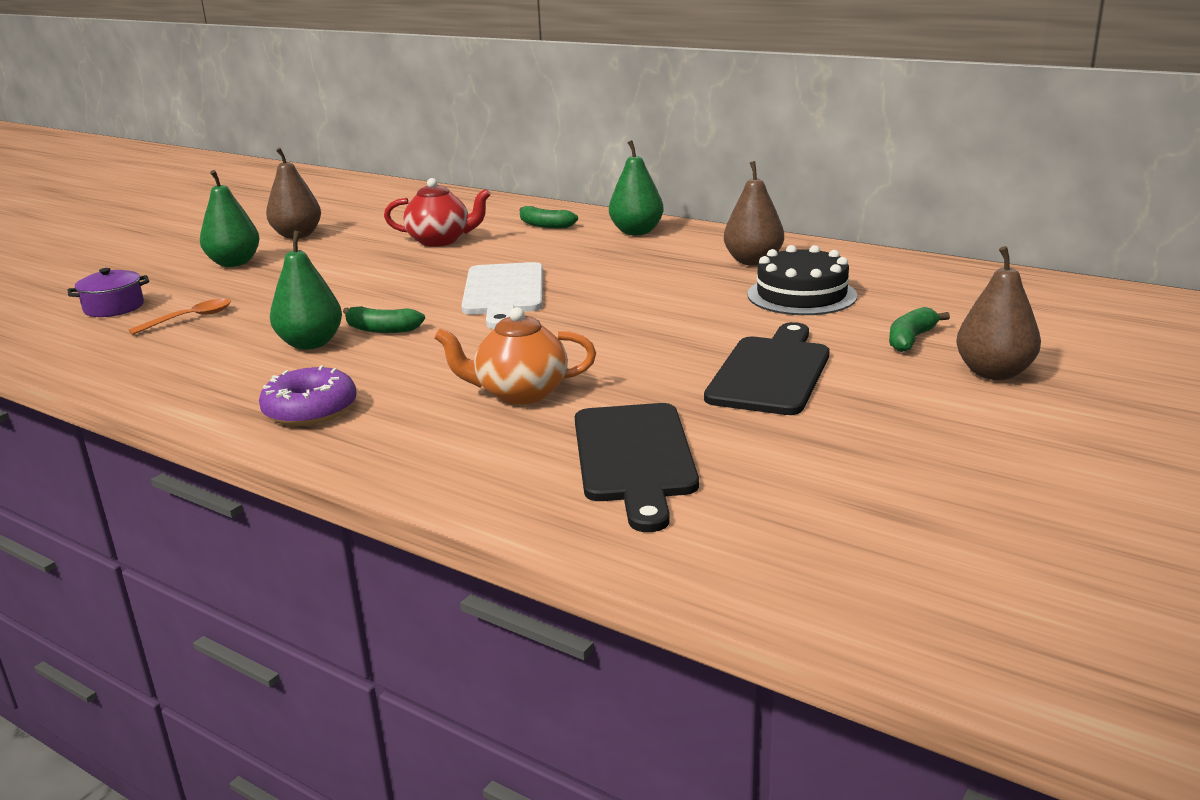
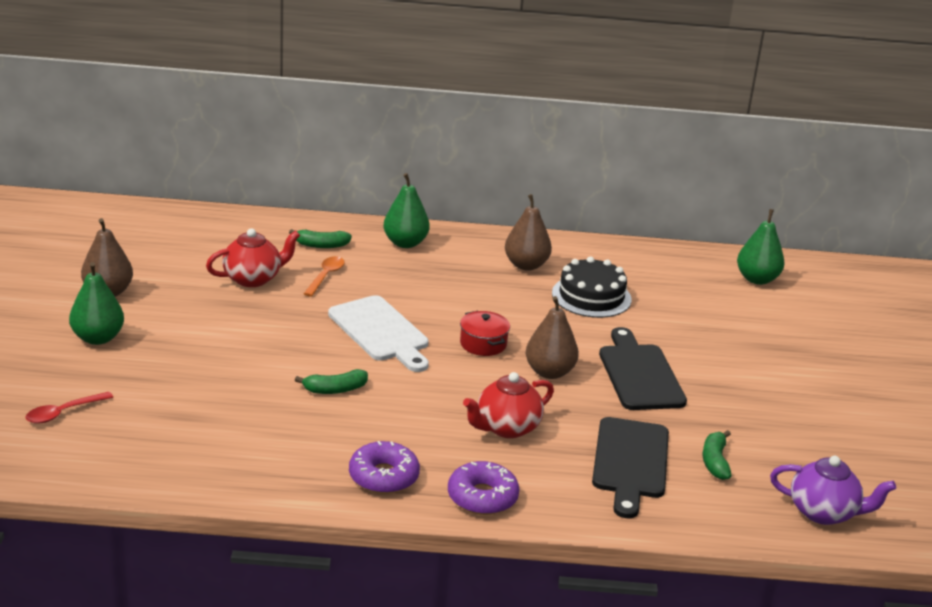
camera: 35 degrees left, 5 degrees up
purple pot [67,268,149,317] -> red spoon [25,392,113,424]
orange spoon [128,299,231,335] -> orange spoon moved to [304,256,345,297]
green pear [270,231,342,350] -> green pear moved to [737,209,785,285]
orange teapot [434,307,596,404] -> red teapot [463,372,554,438]
black cutting board [575,403,699,532] -> black cutting board turned 45 degrees clockwise [592,417,669,518]
green banana [889,307,950,352] -> green banana moved to [703,430,732,480]
brown pear [956,246,1041,380] -> brown pear moved to [526,296,579,379]
none -> purple donut [448,461,519,515]
none -> red pot [460,311,510,356]
none -> purple teapot [770,456,896,525]

